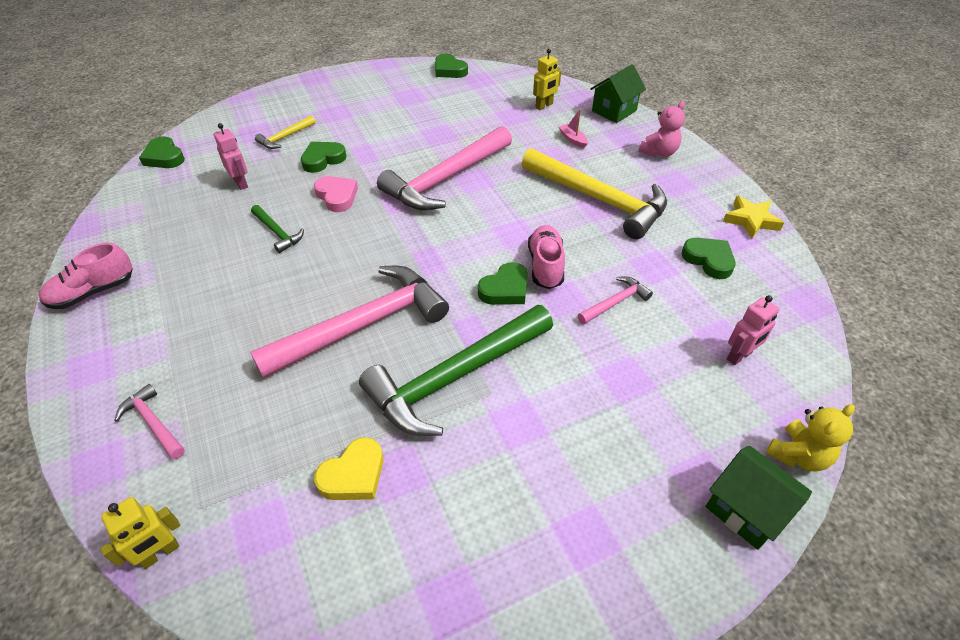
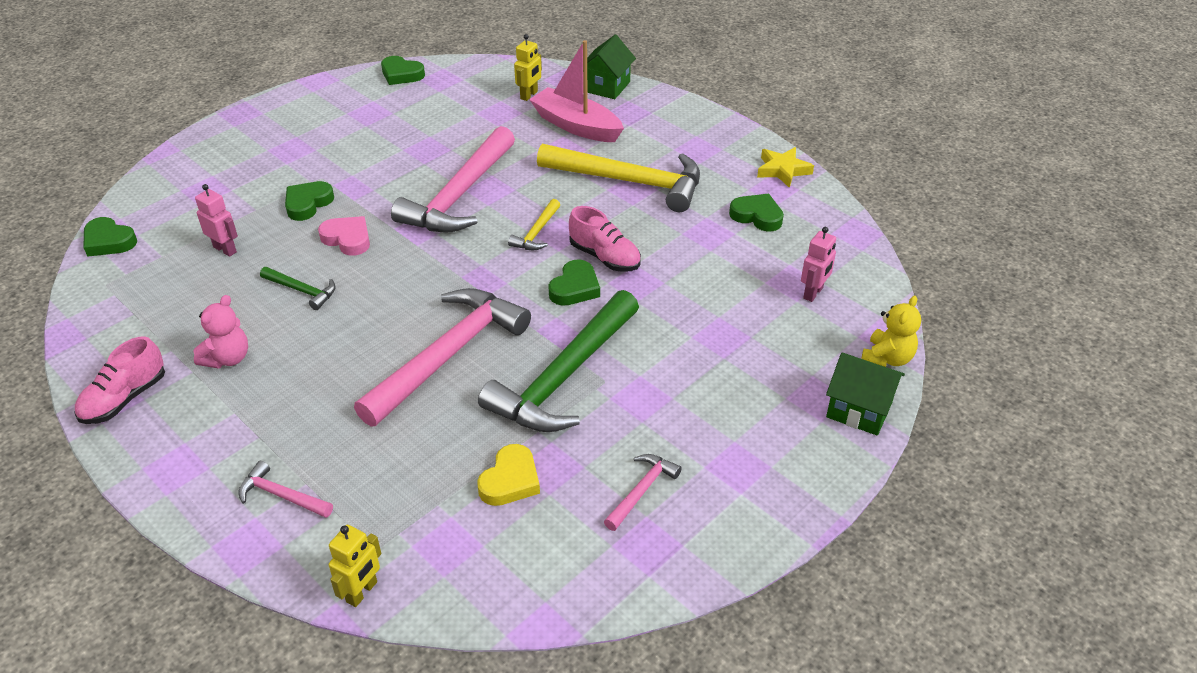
camera: 20 degrees left, 5 degrees down
yellow hammer [255,116,316,149] -> yellow hammer moved to [508,199,560,250]
pink shoe [528,225,565,289] -> pink shoe turned 150 degrees clockwise [569,206,641,272]
pink boat [559,109,588,148] -> pink boat [529,40,624,142], size x2.43
pink hammer [578,276,653,324] -> pink hammer moved to [604,454,682,531]
pink teddy bear [639,101,685,157] -> pink teddy bear moved to [194,295,248,369]

